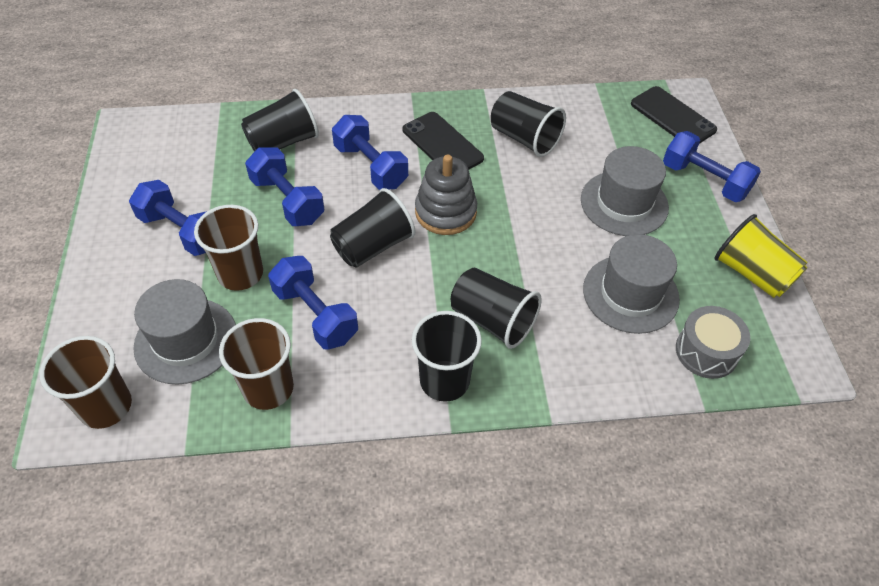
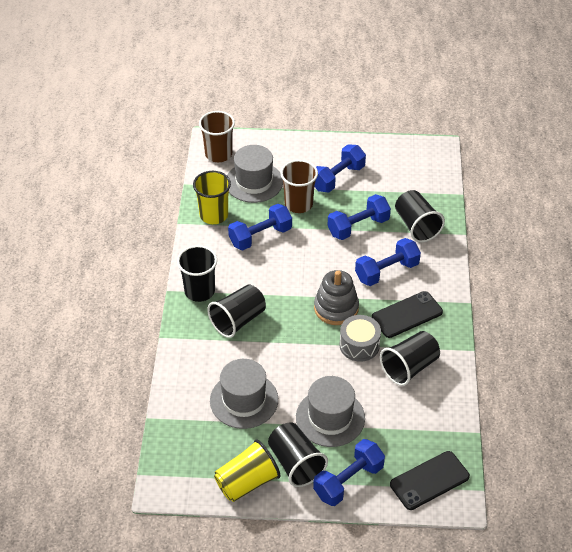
camera: 100 degrees right, 5 degrees down
brown cup [219,318,294,410] -> yellow cup [193,171,231,224]
black cup [330,188,416,268] -> black cup moved to [268,422,328,487]
grey drum [676,306,750,379] -> grey drum moved to [339,315,381,362]

